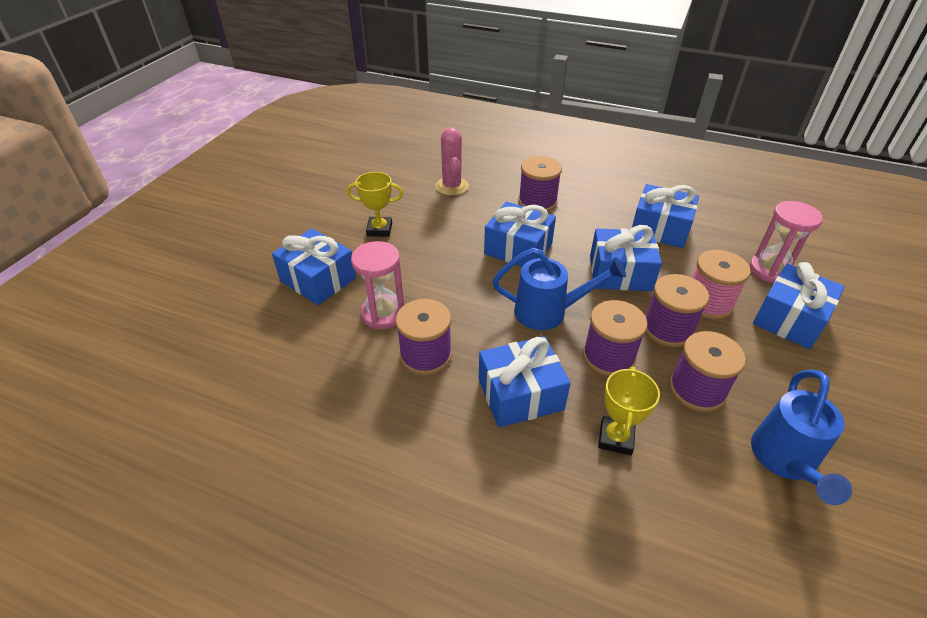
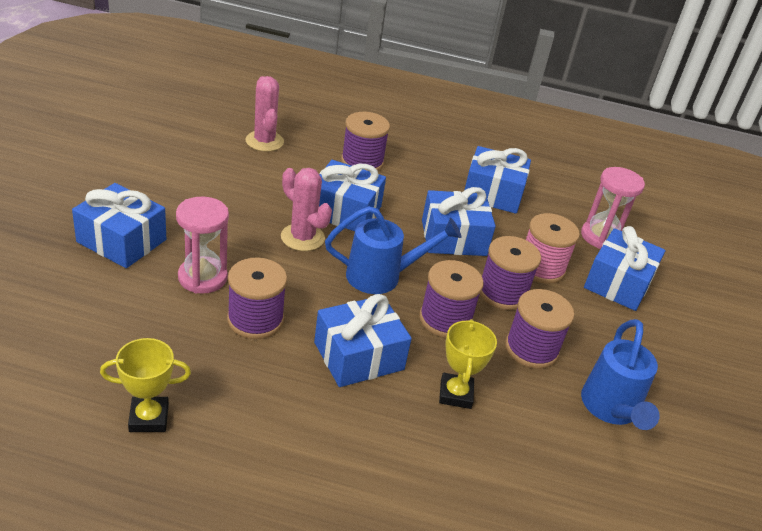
camera: 15 degrees left, 5 degrees down
yellow trophy [347,172,403,237] -> yellow trophy moved to [100,338,191,432]
none -> pink cactus [281,168,332,251]

